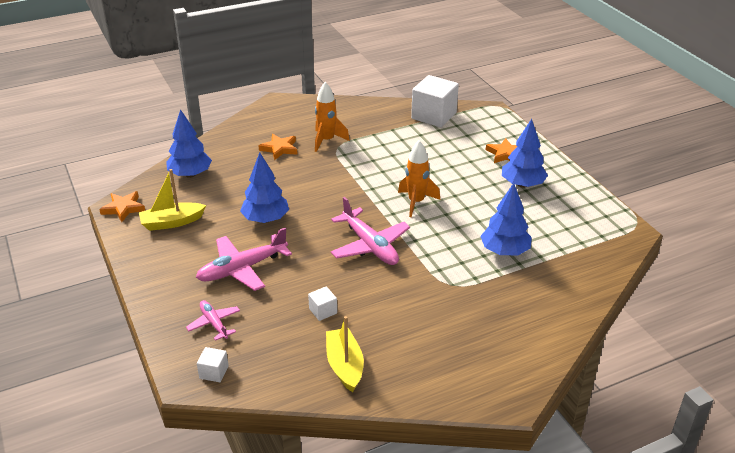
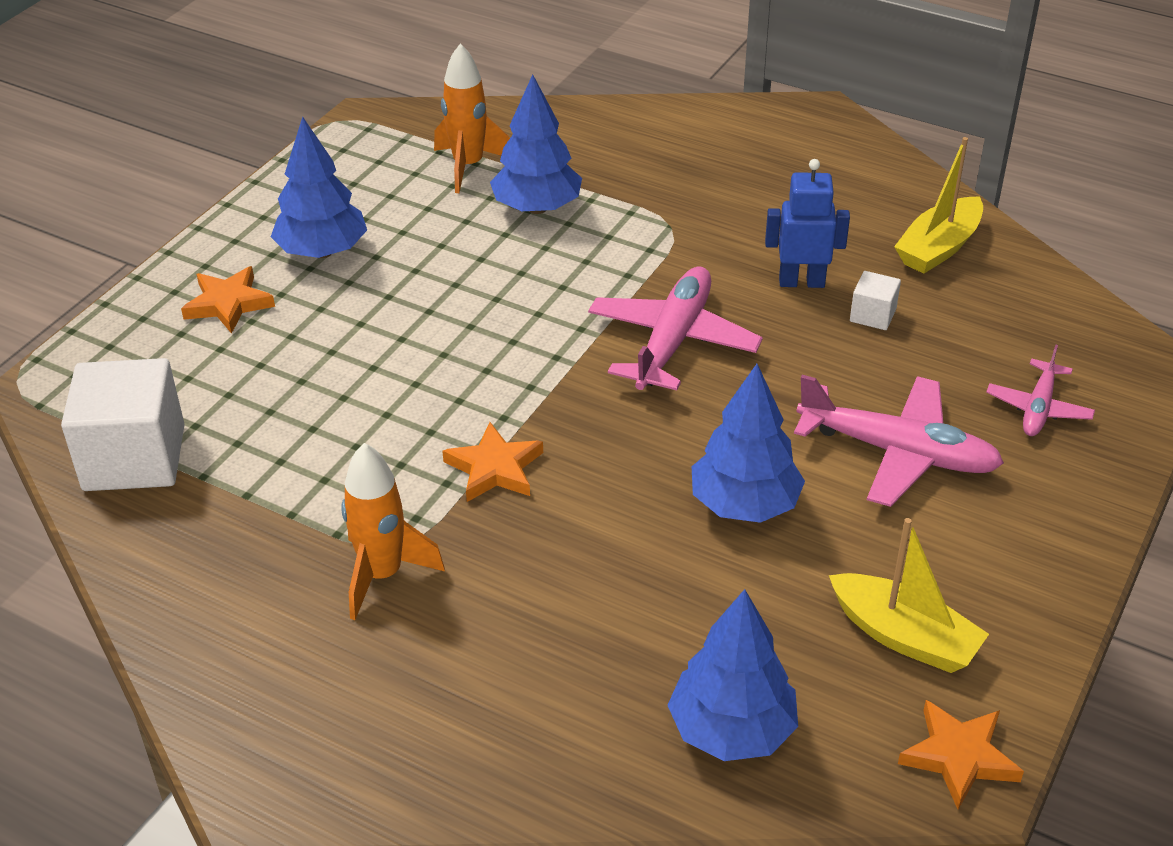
camera: 125 degrees left, 5 degrees up
white cube [197,347,229,382] -> none
orange star [258,134,298,160] -> orange star moved to [442,422,543,502]
orange rocket [398,141,440,217] -> orange rocket moved to [434,44,510,193]
none -> blue robot [765,159,850,288]

